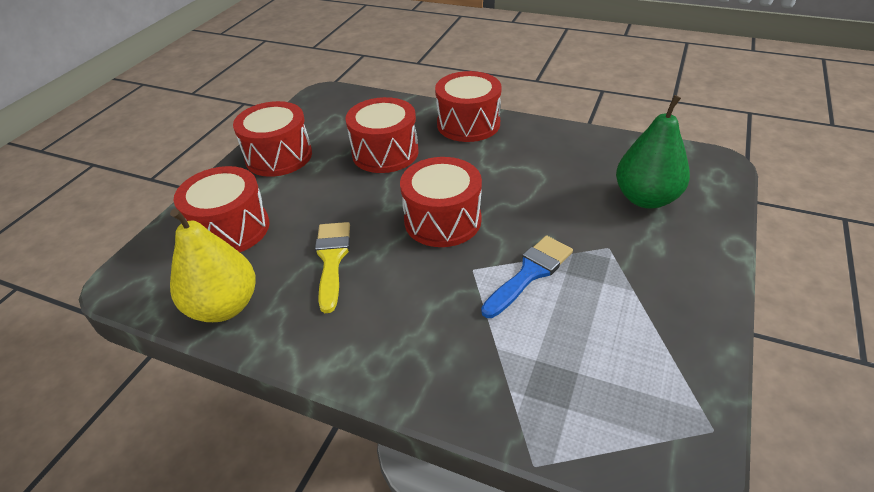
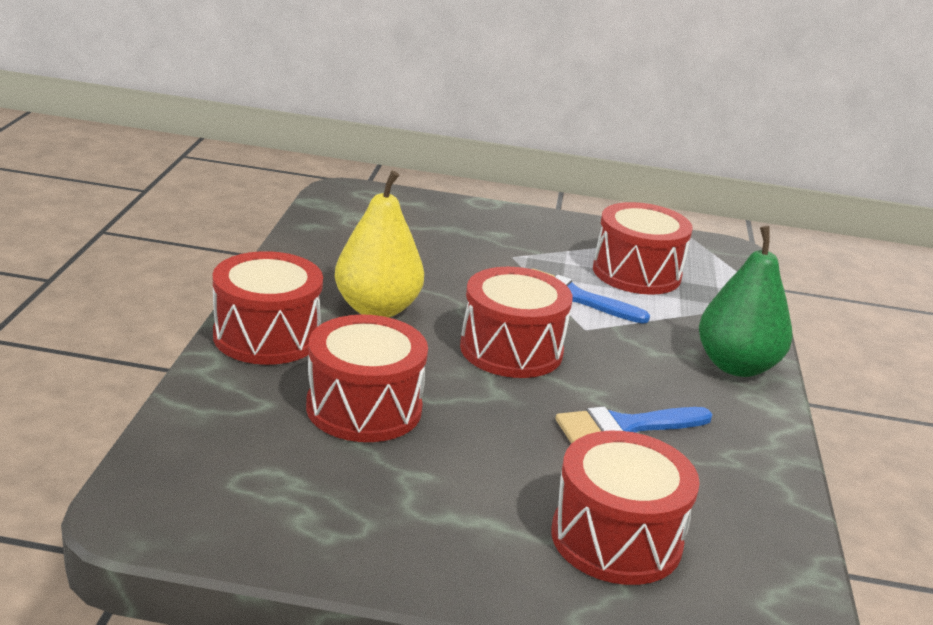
camera: 110 degrees left, 15 degrees down
yellow pear [170,209,256,322] -> yellow pear moved to [335,171,424,318]
red drum [233,101,312,177] -> red drum moved to [593,202,693,295]
yellow brush [315,222,350,313] -> blue brush [556,406,712,444]
green pear [616,95,690,209] -> green pear moved to [699,226,793,377]

